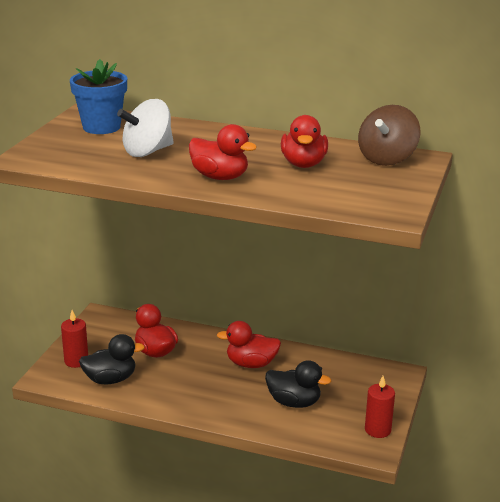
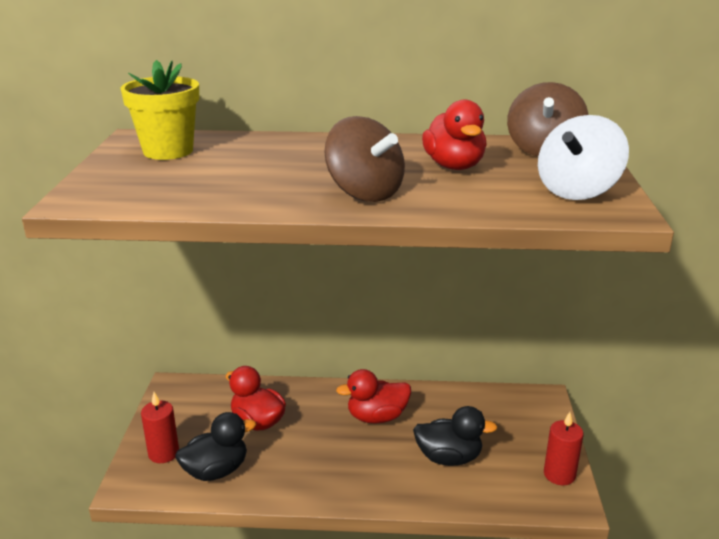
camera: 15 degrees left, 0 degrees up
blue flower pot [70,59,127,134] -> yellow flower pot [120,60,199,160]
white spinning top [117,99,174,157] -> white spinning top moved to [538,115,629,200]
red duck [189,124,257,180] -> brown spinning top [325,116,405,202]

